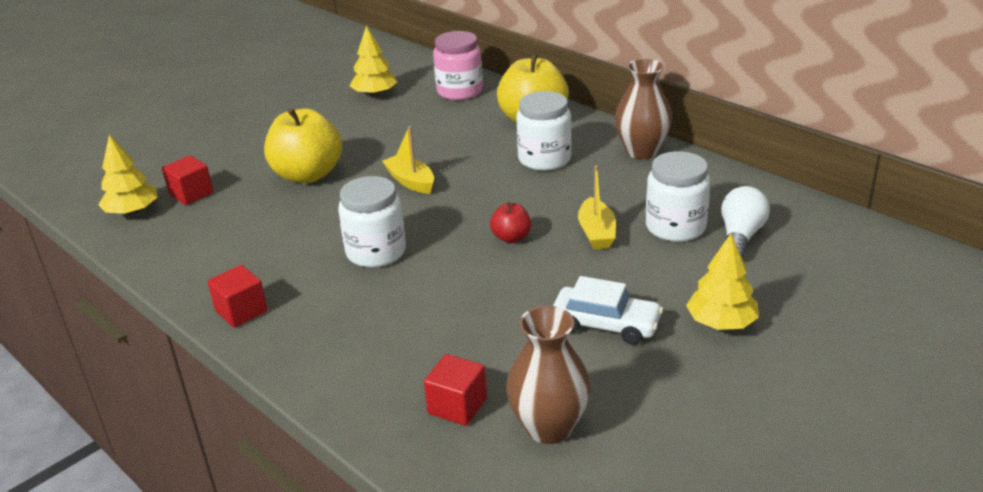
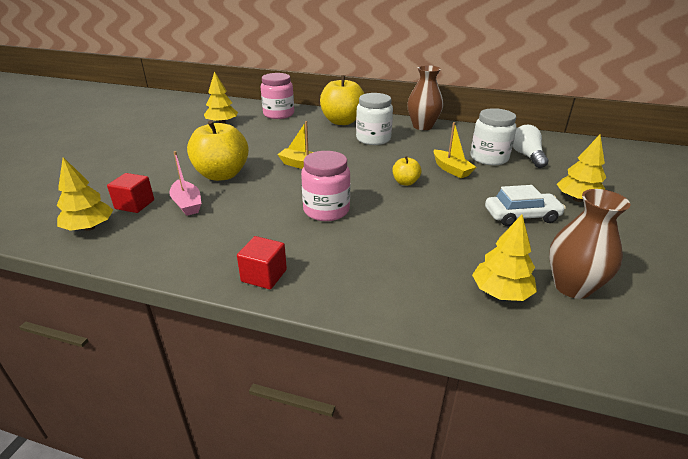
camera: 30 degrees left, 0 degrees up
white jar [338,176,406,268] -> pink jar [301,151,350,221]
red cube [424,354,487,426] -> yellow tree [472,215,537,301]
red apple [490,202,531,243] -> yellow apple [392,156,421,186]
none -> pink boat [169,151,201,216]

